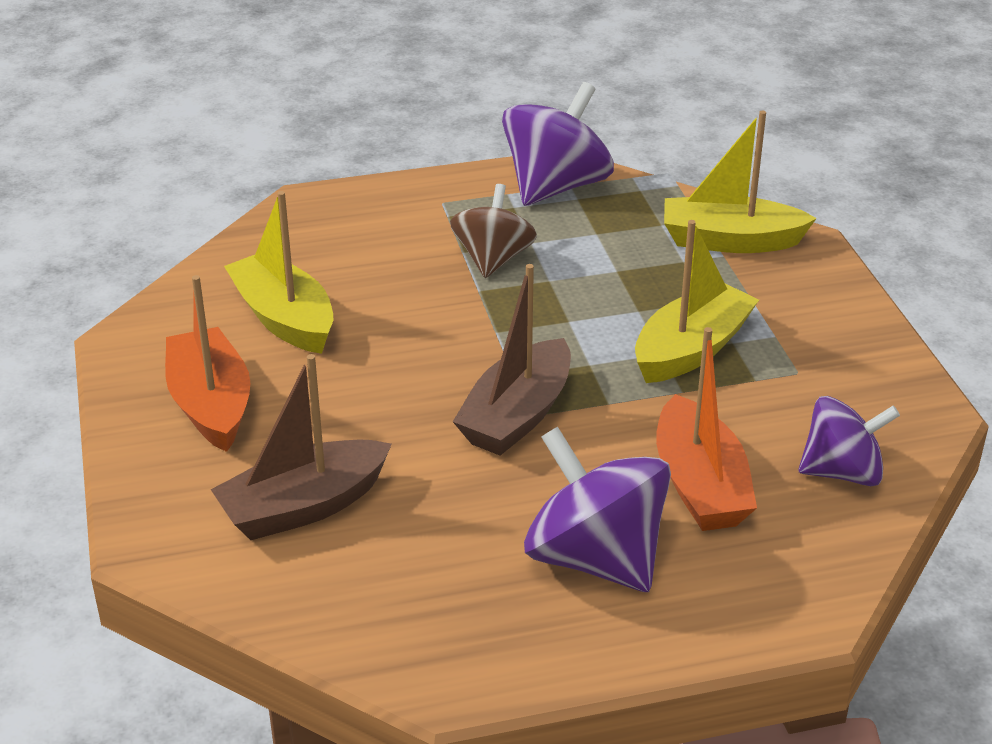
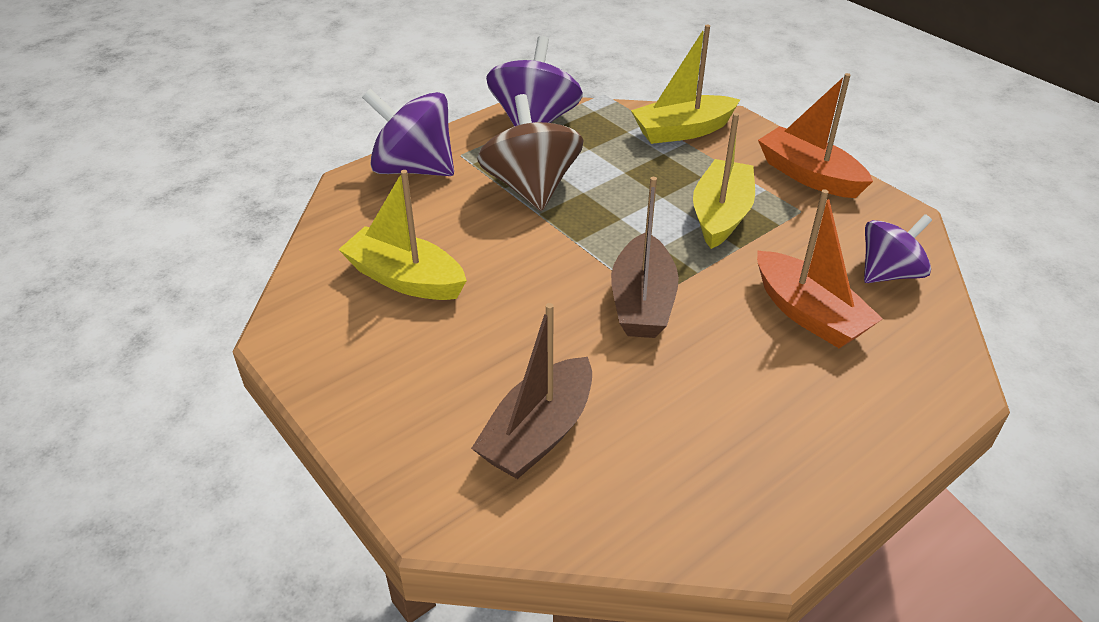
camera: 25 degrees left, 5 degrees up
orange boat [165,275,251,452] -> orange boat moved to [758,73,873,198]
brown spinning top [450,184,537,278] -> brown spinning top [477,94,584,211], size x1.51
purple spinning top [524,426,671,592] -> purple spinning top moved to [362,89,454,176]

